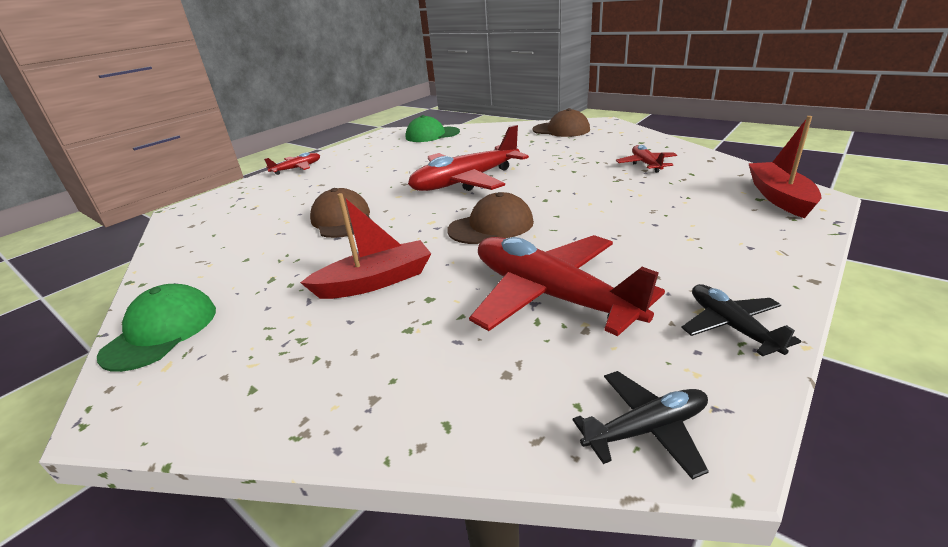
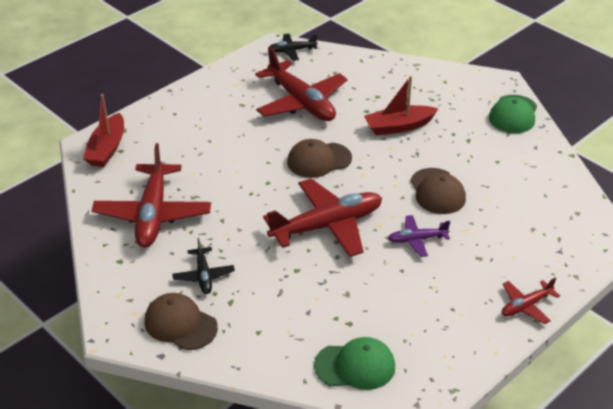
camera: 175 degrees left, 10 degrees up
red plane [616,145,677,173] -> red plane [92,143,211,248], size x2.02
black plane [681,284,801,357] -> black plane moved to [172,238,235,294]
none -> purple plane [388,215,450,257]

